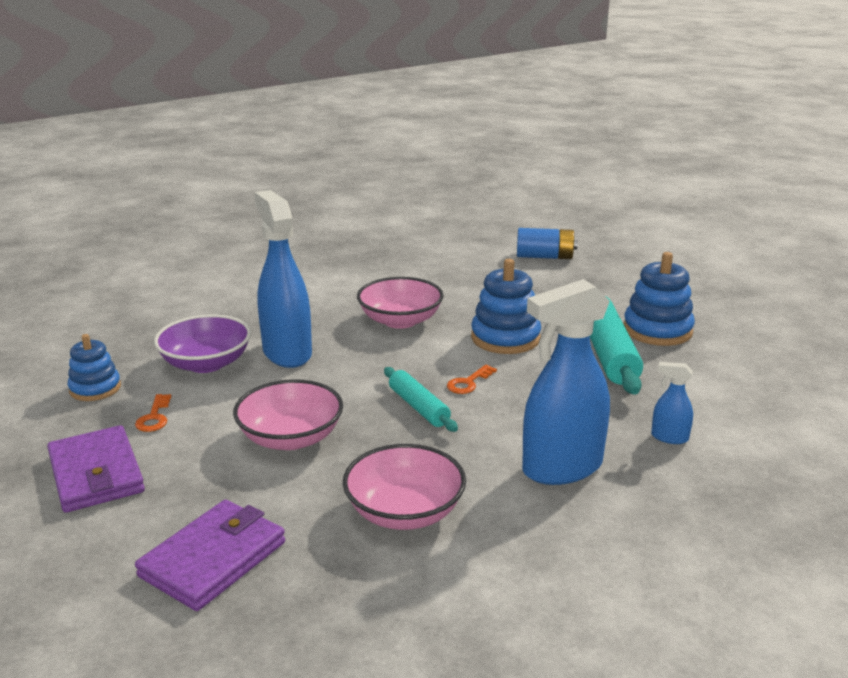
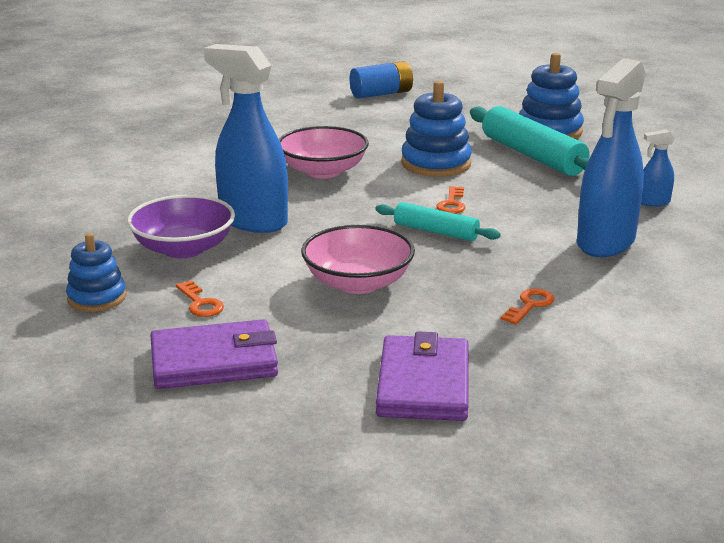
camera: 30 degrees left, 0 degrees up
purple wallet [47,425,145,513] -> purple wallet turned 45 degrees counterclockwise [150,319,278,389]
pink bowl [343,444,466,530] -> orange key [501,288,554,325]

